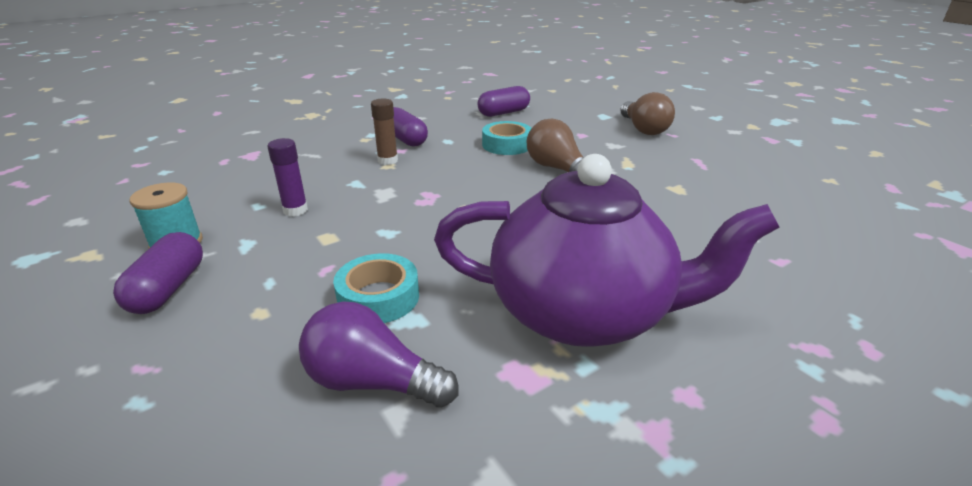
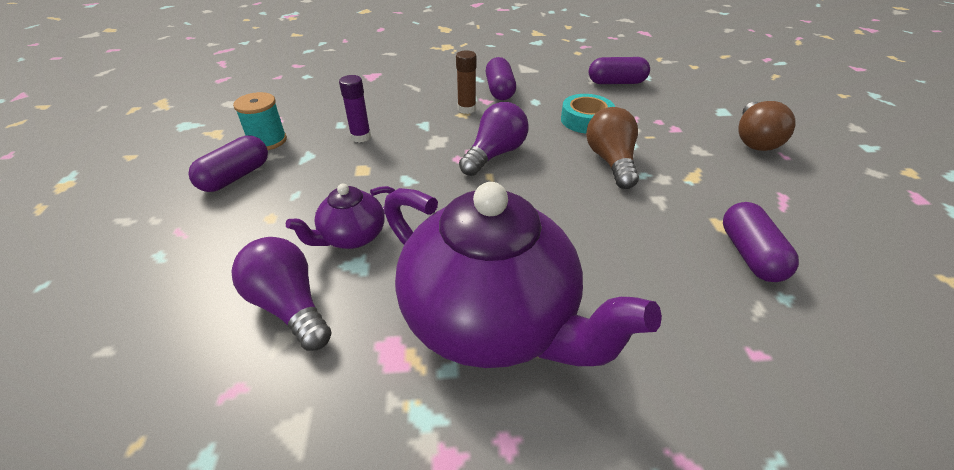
camera: 30 degrees right, 10 degrees up
turquoise tape [333,253,419,323] -> purple teapot [286,184,395,249]
none -> purple light bulb [459,102,529,176]
none -> purple capsule [723,202,799,282]

